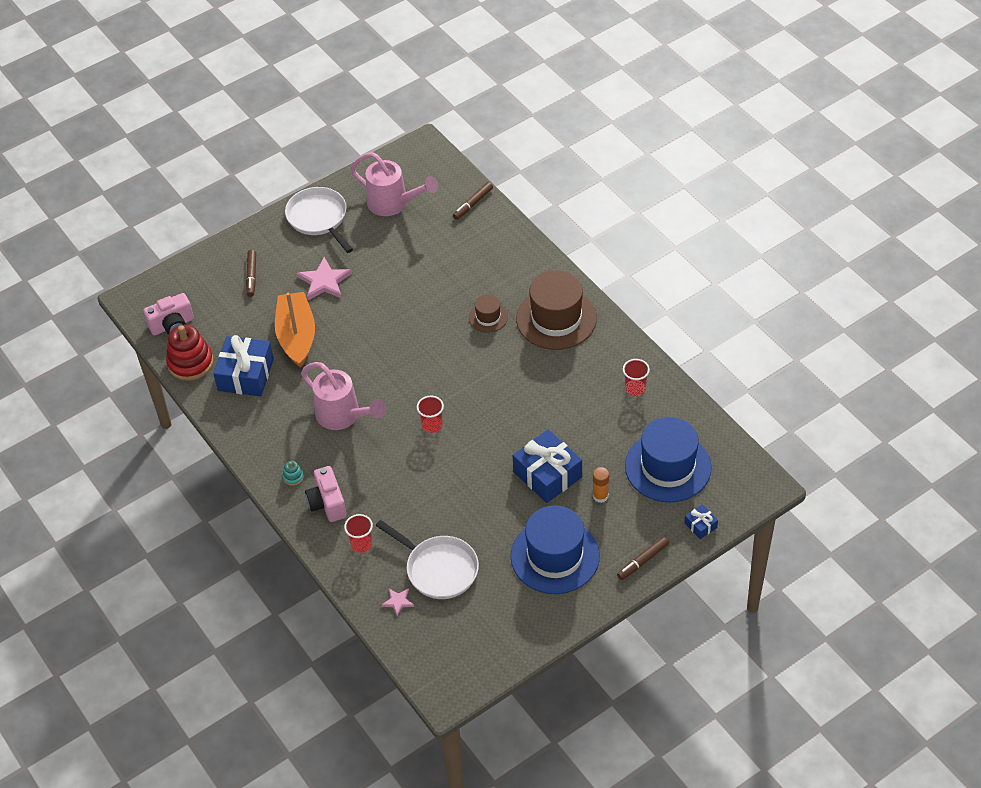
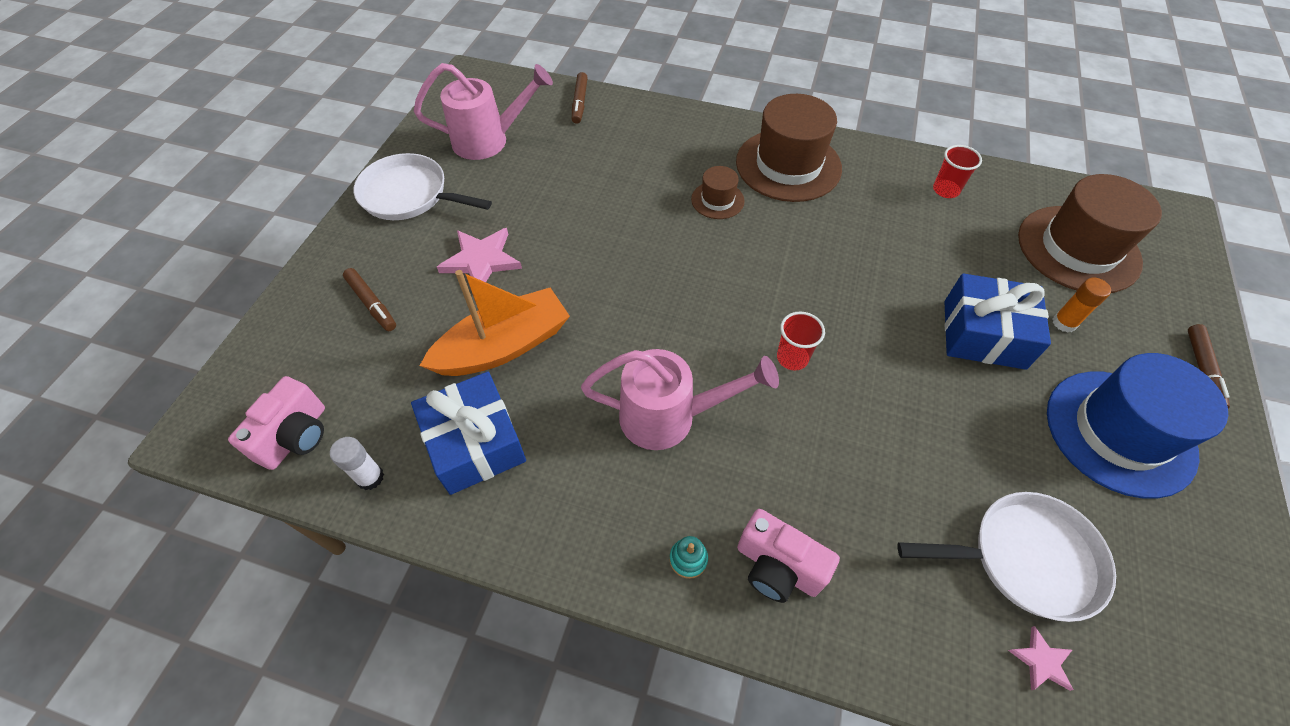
camera: 40 degrees left, 5 degrees up
red stacking toy [166,325,213,381] -> white glue stick [330,437,384,490]
orange boat [275,292,315,368] -> orange boat turned 105 degrees clockwise [419,270,570,376]
red cup [344,514,373,553] -> none
blue hat [625,417,711,502] -> brown hat [1018,174,1162,293]
blue gift [684,504,718,539] -> none

